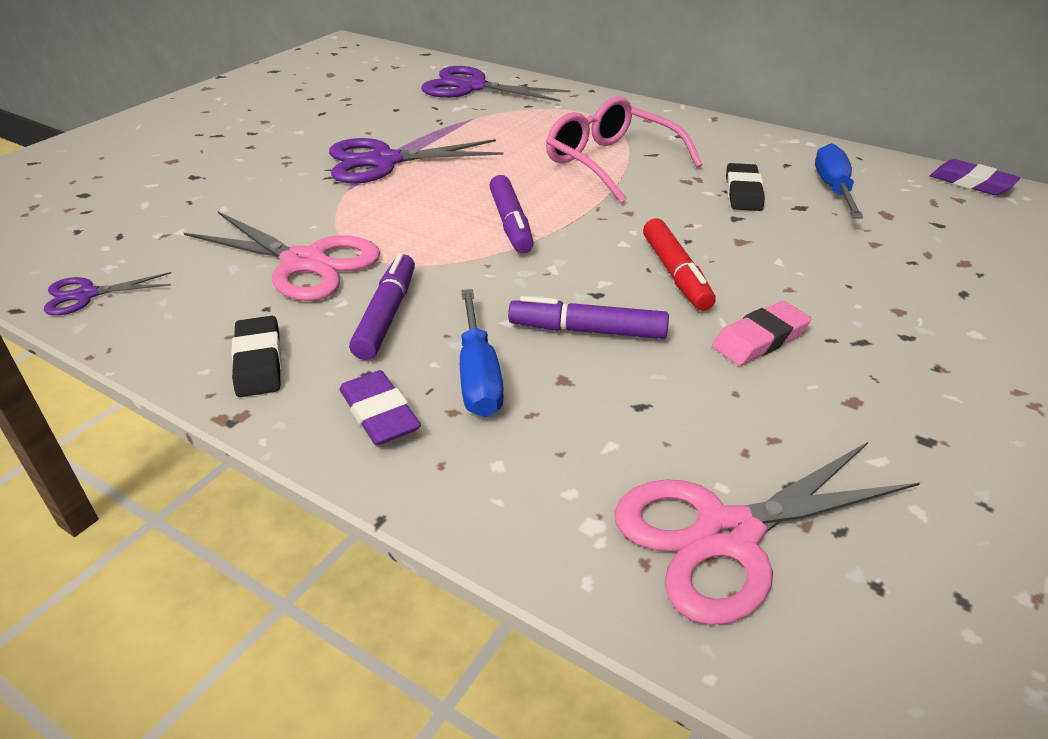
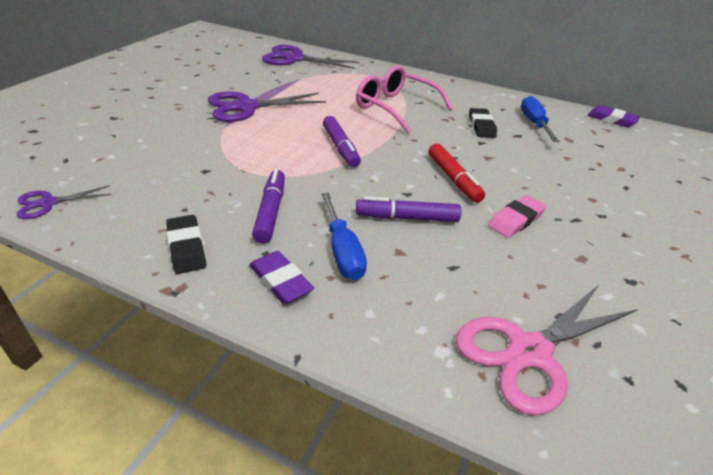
camera: 10 degrees left, 0 degrees up
pink scissors [184,211,380,301] -> none

